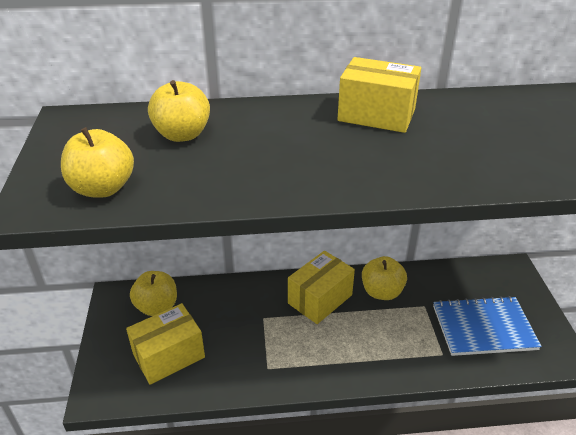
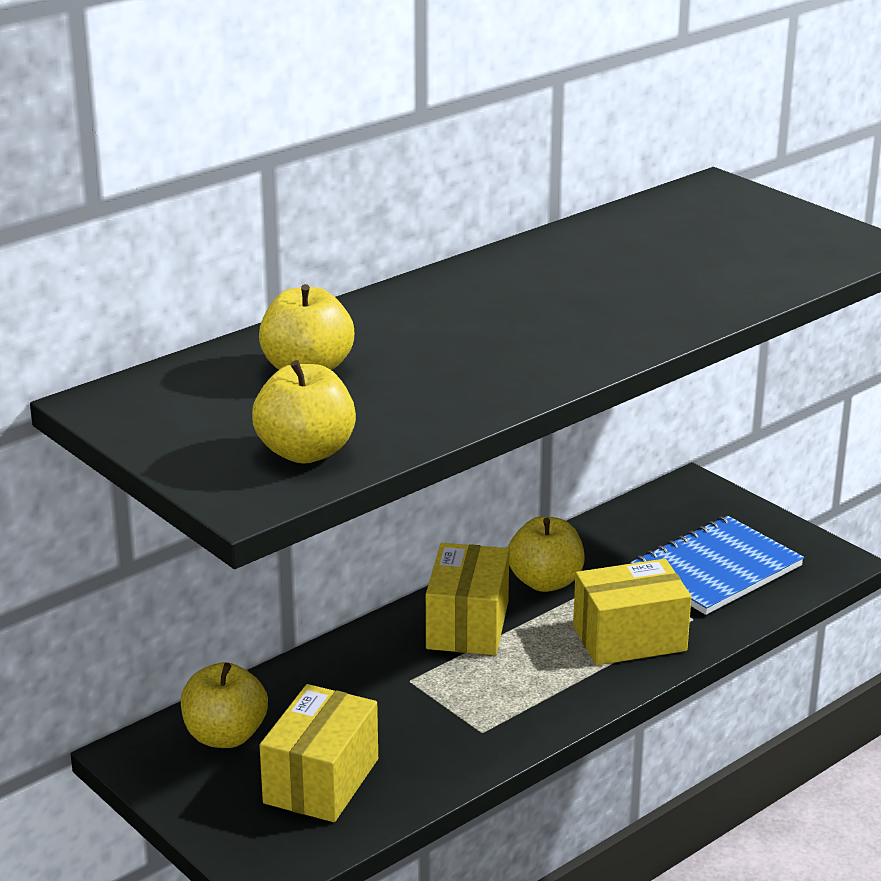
camera: 35 degrees left, 10 degrees down
yellow box [338,57,421,133] -> yellow box moved to [573,559,691,665]

